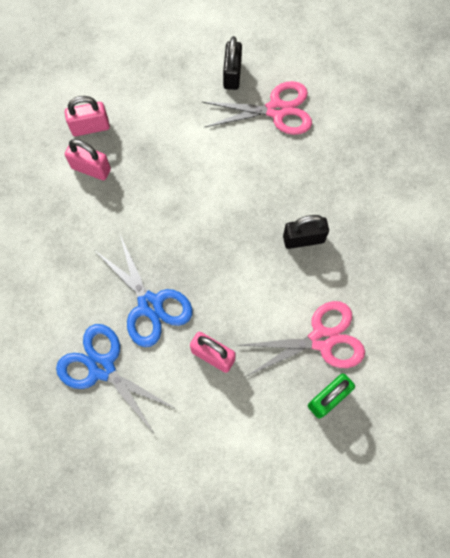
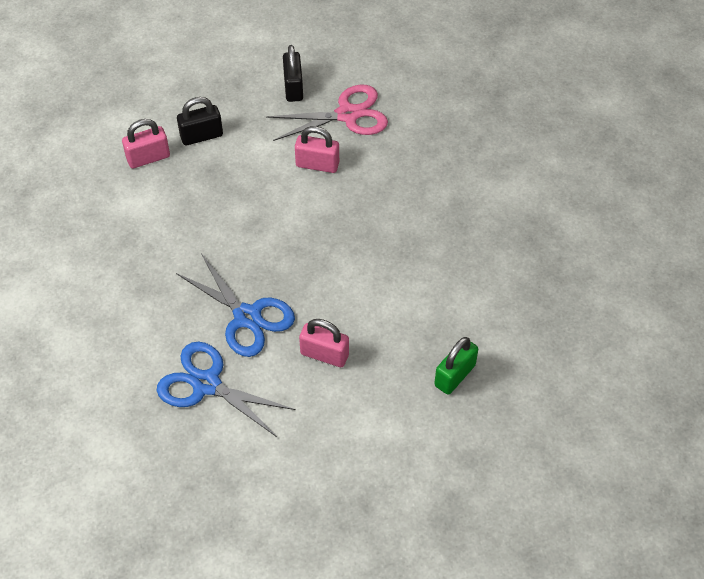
camera: 10 degrees left, 15 degrees down
pink padlock [65,139,111,180] -> pink padlock moved to [295,126,339,173]
pink scissors [237,301,365,376] -> none
black padlock [283,215,329,249] -> black padlock moved to [177,97,223,146]

